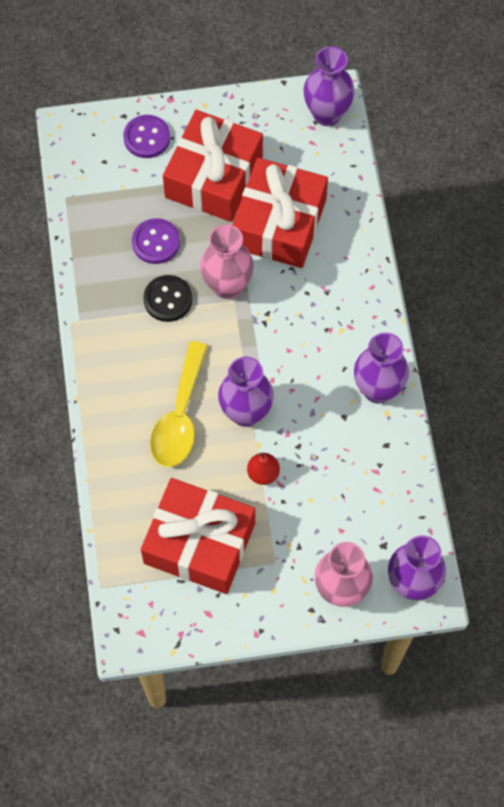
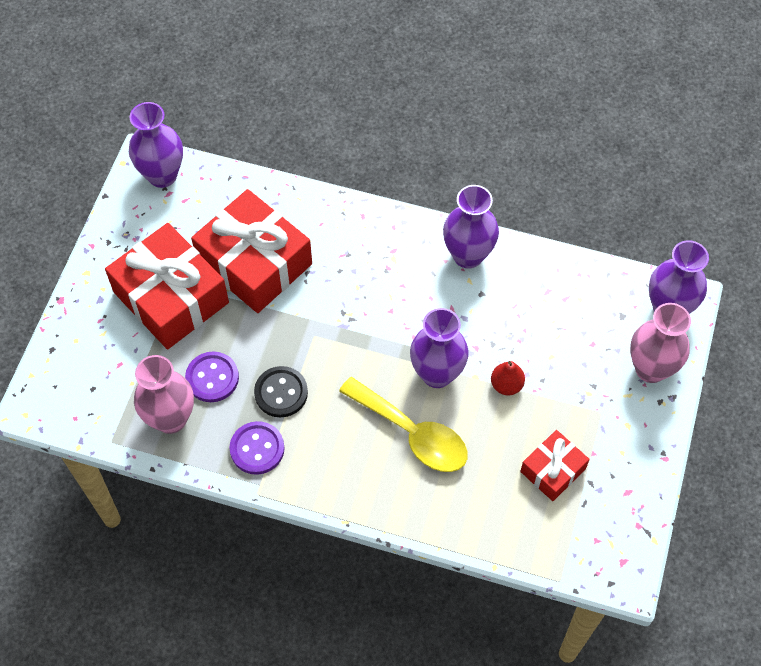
camera: 65 degrees left, 5 degrees down
purple button [123,115,170,158] -> purple button moved to [229,421,284,475]
red gift [141,478,255,594] -> red gift [520,430,590,501], size x0.53
pink vase [200,224,254,299] -> pink vase moved to [134,355,194,434]

